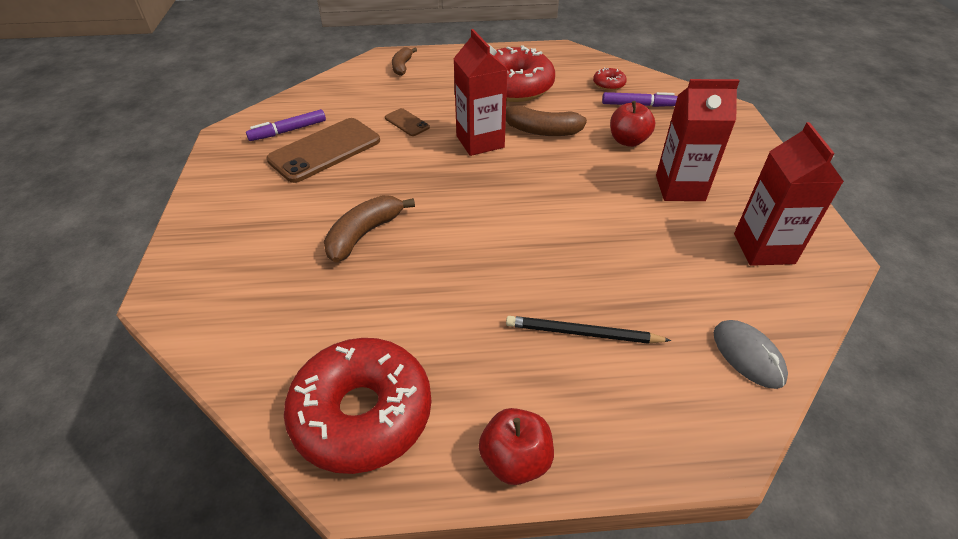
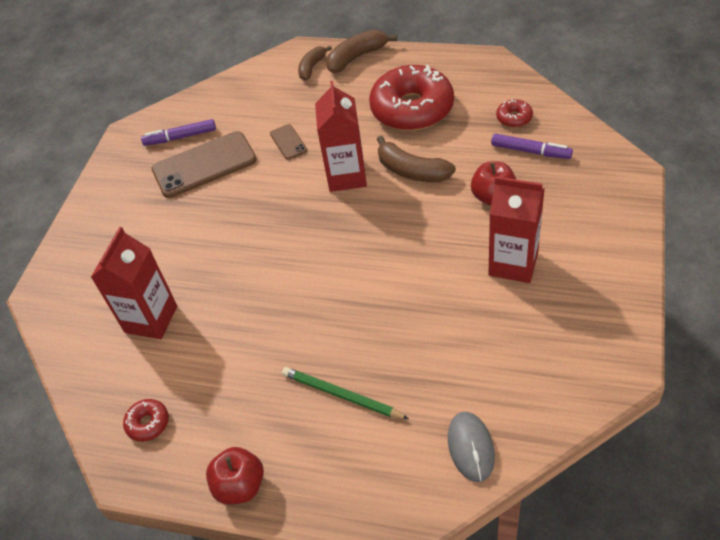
camera: 25 degrees right, 5 degrees up
red donut [284,338,432,474] -> red donut [123,399,169,442], size x0.42
brown banana [324,195,415,262] -> brown banana moved to [326,30,397,73]
black pencil [506,316,671,344] -> green pencil [282,367,409,419]
red carton [734,122,844,266] -> red carton moved to [91,227,177,339]

